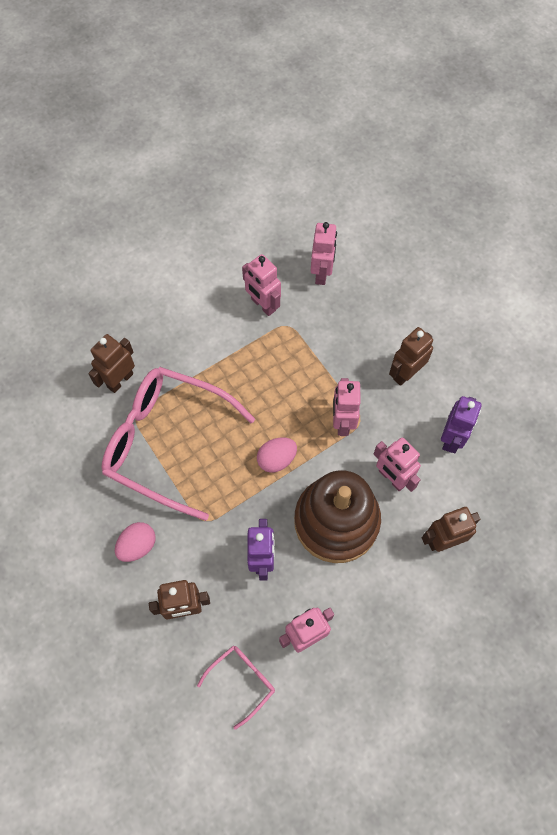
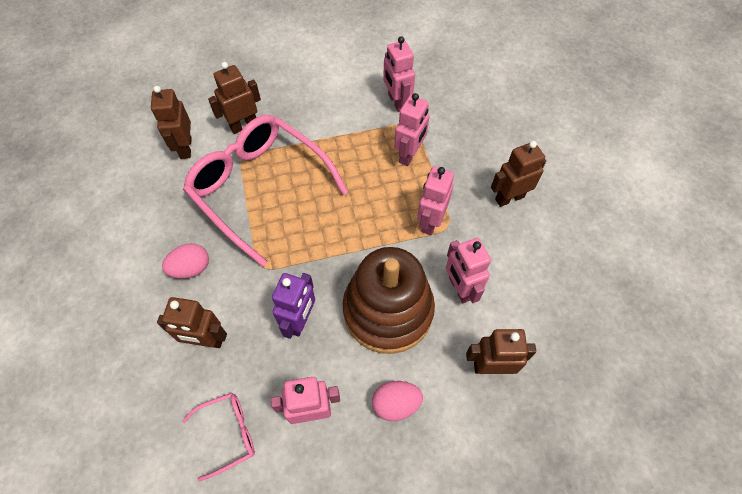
camera: 20 degrees right, 5 degrees down
pink egg [257,437,297,473] -> pink egg moved to [372,381,423,421]
pink robot [311,222,337,285] -> pink robot moved to [394,93,430,166]
purple robot [441,396,482,453] -> none
none -> brown robot [151,86,192,159]

